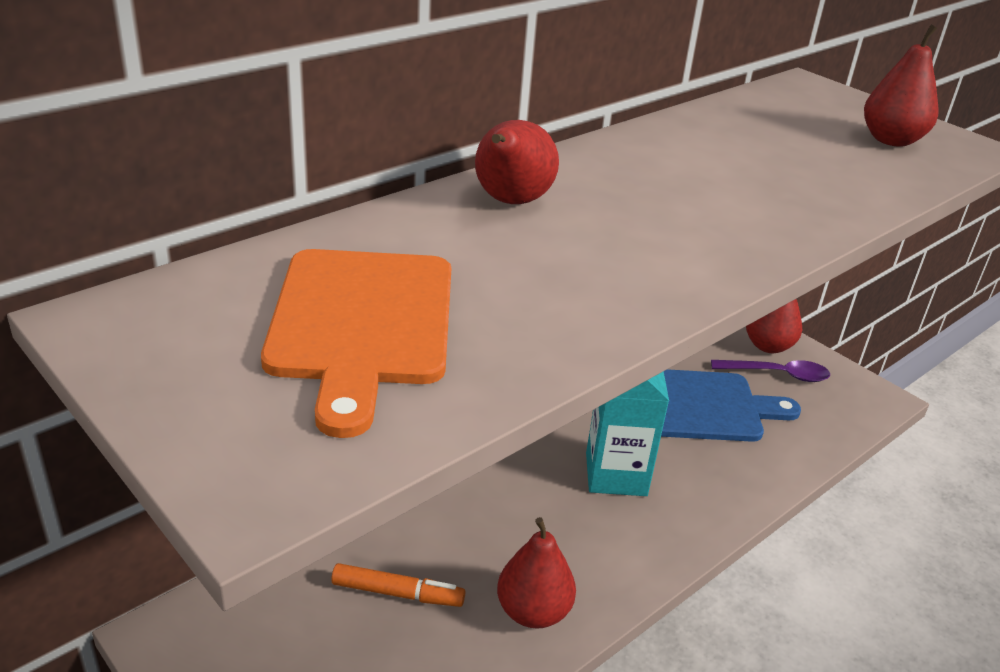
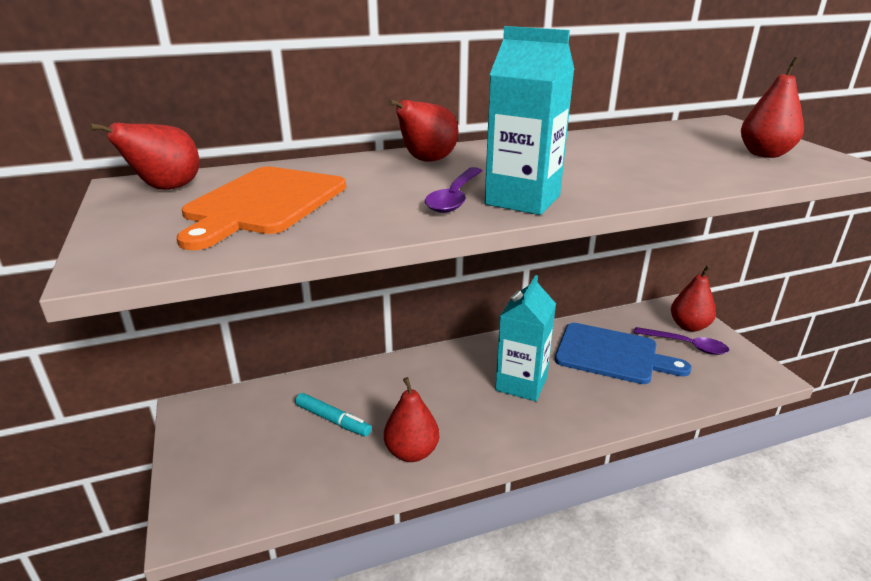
camera: 25 degrees right, 5 degrees down
orange marker [331,563,465,607] -> turquoise marker [295,393,372,437]
none -> red pear [89,122,200,190]
none -> purple spoon [425,167,483,213]
none -> turquoise carton [485,26,575,215]

